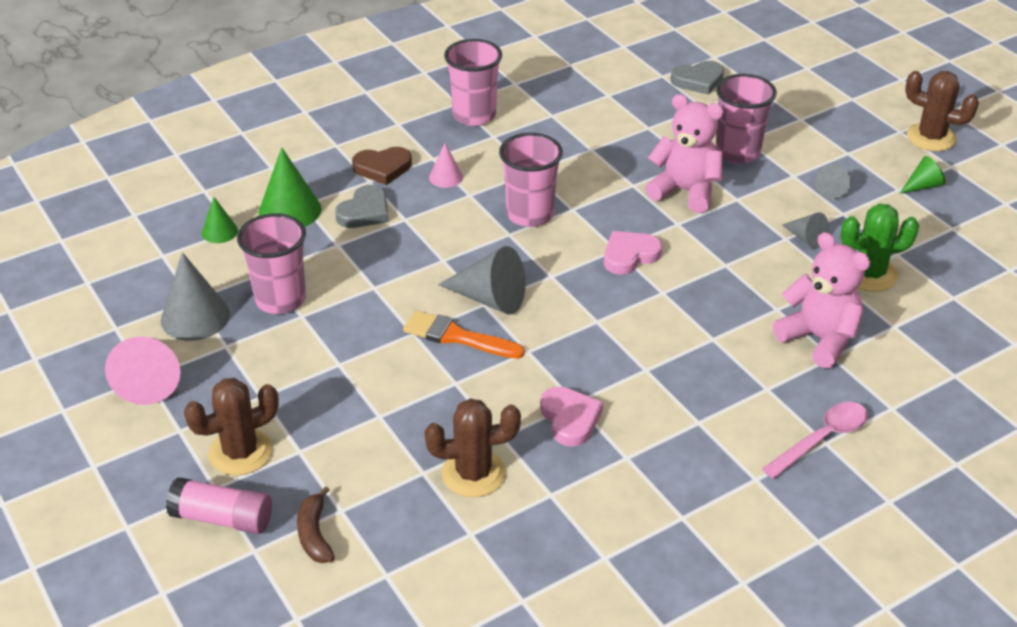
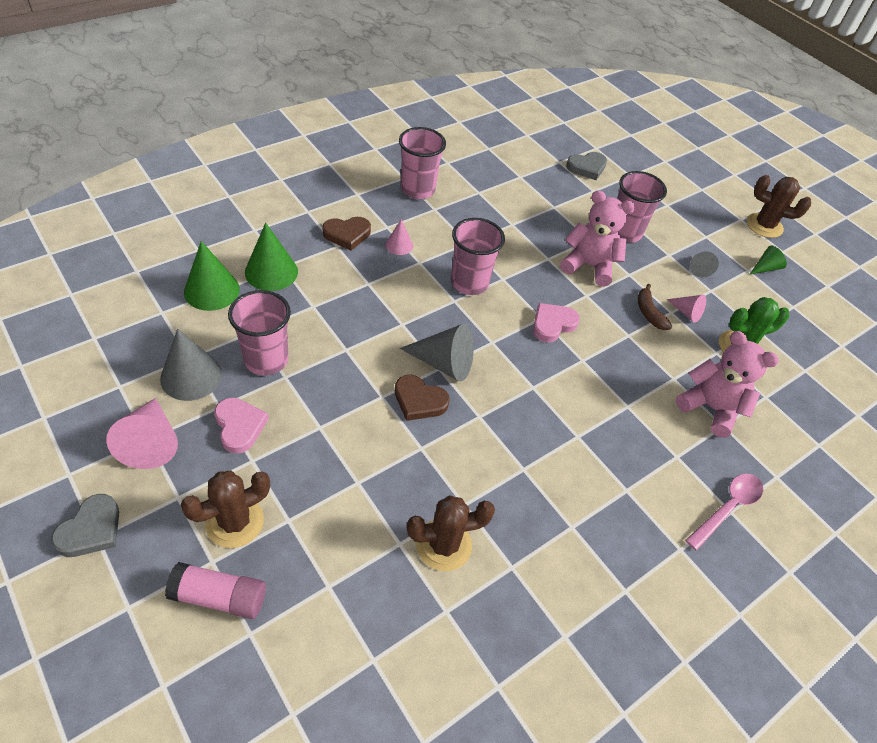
camera: 10 degrees left, 10 degrees up
green cone [202,197,238,243] -> green cone [184,241,240,311], size x1.77
brown banana [297,486,335,563] -> brown banana moved to [638,284,672,330]
grey heart [335,185,389,228] -> grey heart moved to [51,494,119,557]
orange brush [403,310,525,359] -> brown heart [395,375,450,421]
pink heart [540,387,603,447] -> pink heart moved to [214,398,269,454]
grey cone [782,212,829,249] -> pink cone [667,295,706,323]

